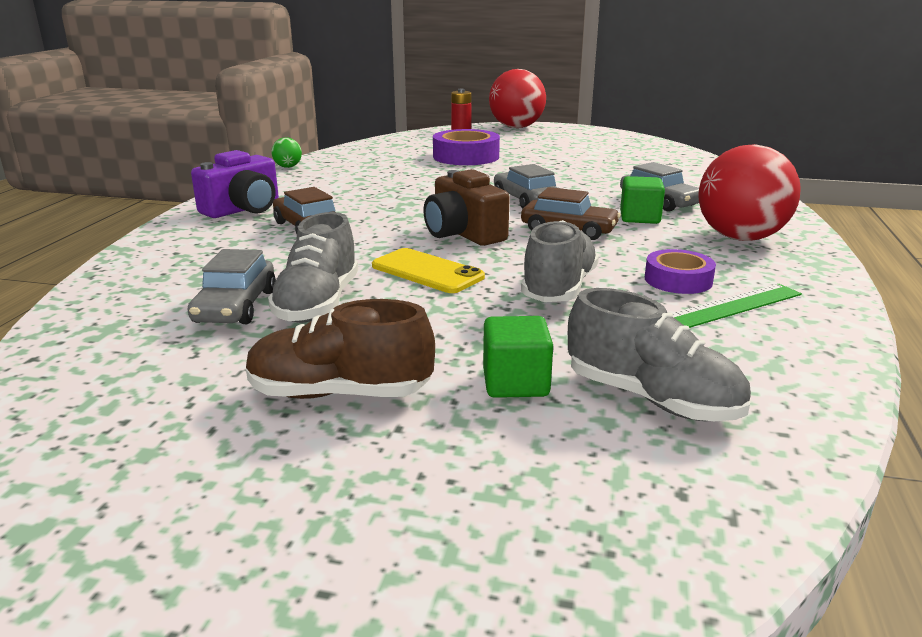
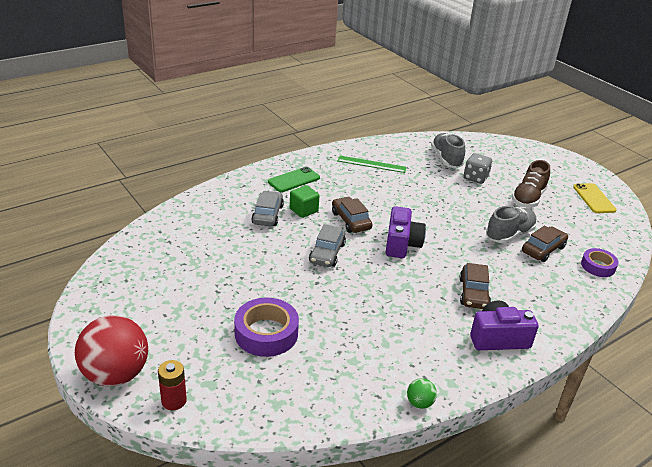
camera: 140 degrees left, 10 degrees up
grey car [188,249,276,324] -> brown car [522,225,568,262]
brown shoe [246,299,435,399] -> brown shoe turned 75 degrees clockwise [512,160,550,207]
yellow phone [372,248,485,293] -> yellow phone moved to [573,183,617,213]
brown camera [423,169,510,246] -> purple camera [386,206,426,258]
green cube [483,316,553,398] -> grey dice [464,153,492,184]
grey shoe [521,220,599,302] -> none
purple tape [645,249,716,294] -> purple tape moved to [581,248,619,277]
red ball [698,144,801,241] -> green phone [268,167,320,192]

